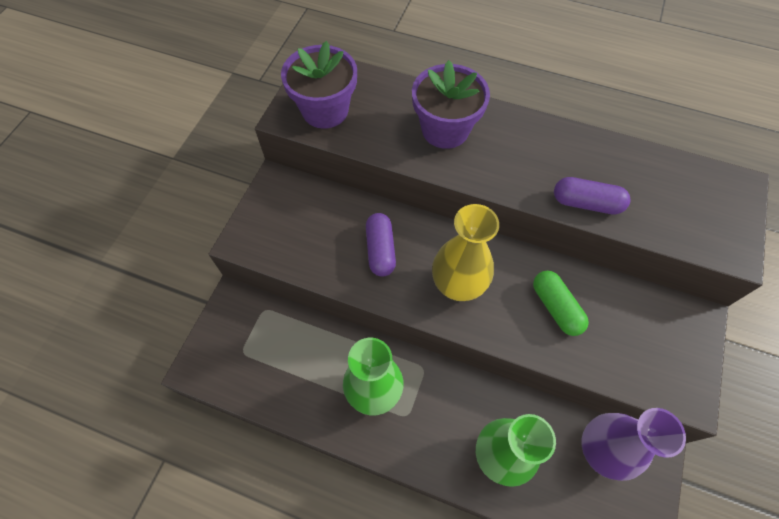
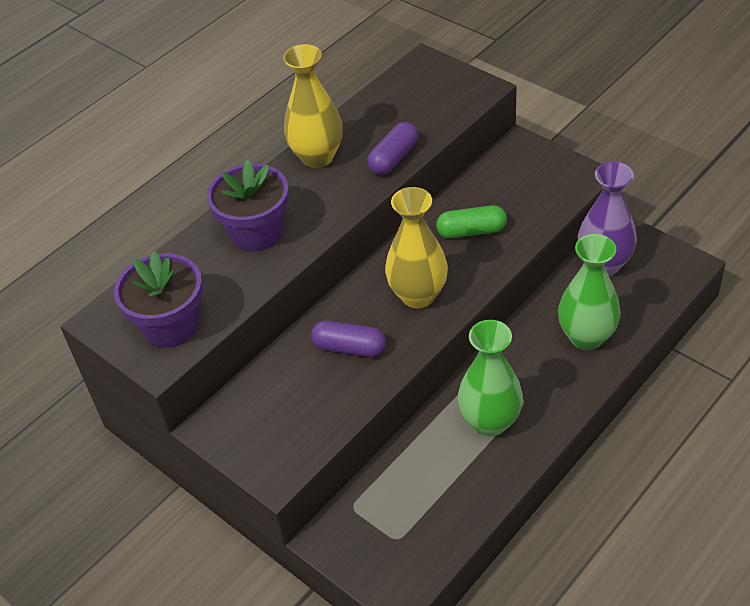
camera: 65 degrees left, 15 degrees down
none -> yellow vase [283,44,343,168]

